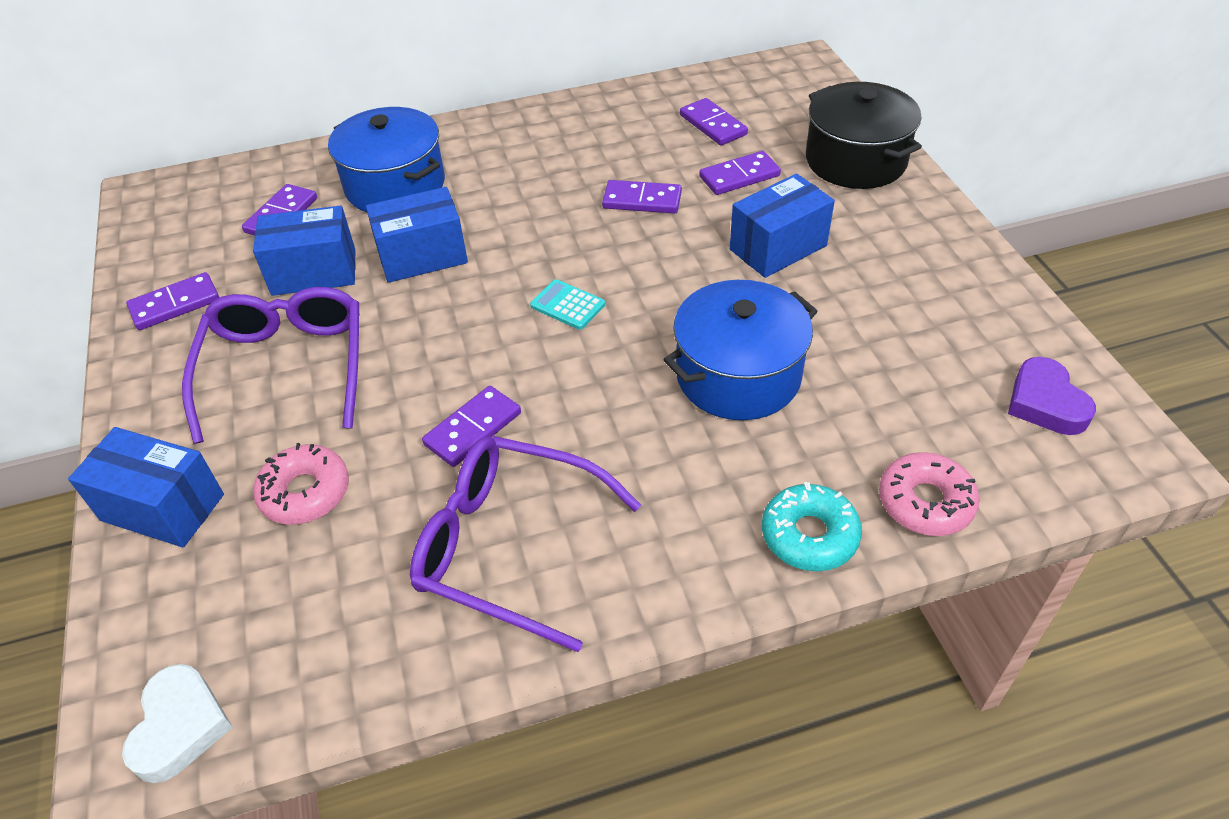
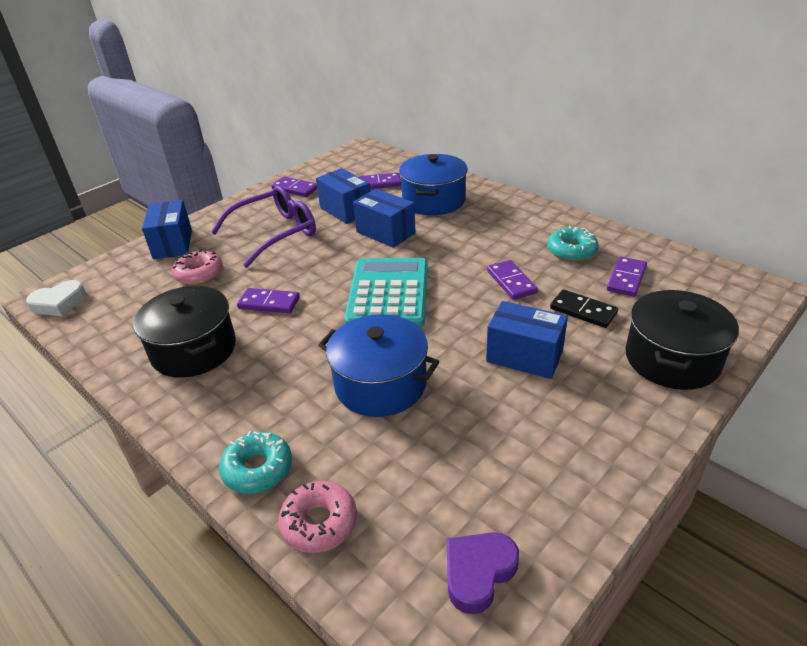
camera: 60 degrees right, 10 degrees down
purple glasses [410,436,641,652] -> black pot [133,286,236,378]
turquoise calculator [530,279,605,330] -> turquoise calculator [344,258,428,328], size x2.49
purple domino [699,151,781,195] -> black domino [550,289,618,328]
none -> turquoise donut [547,226,599,261]

